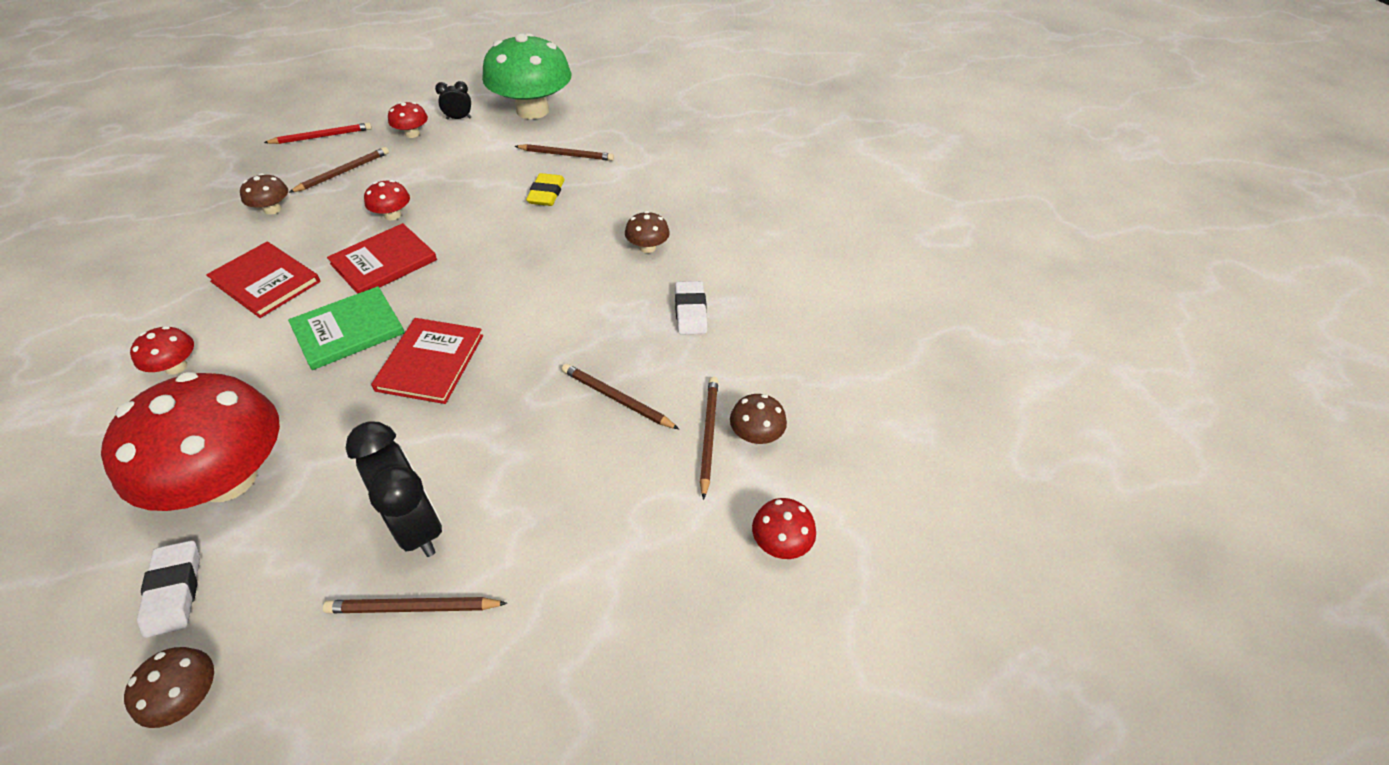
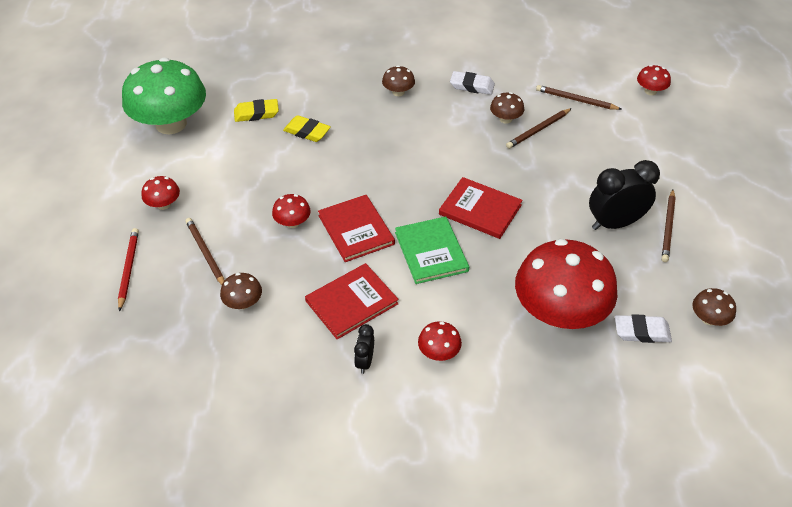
camera: 70 degrees left, 0 degrees up
black clock [435,81,471,120] -> black clock moved to [354,324,374,374]
brown pencil [515,144,614,161] -> yellow eraser [234,99,279,122]
brown mushroom [730,394,787,444] -> brown mushroom moved to [490,92,524,124]

